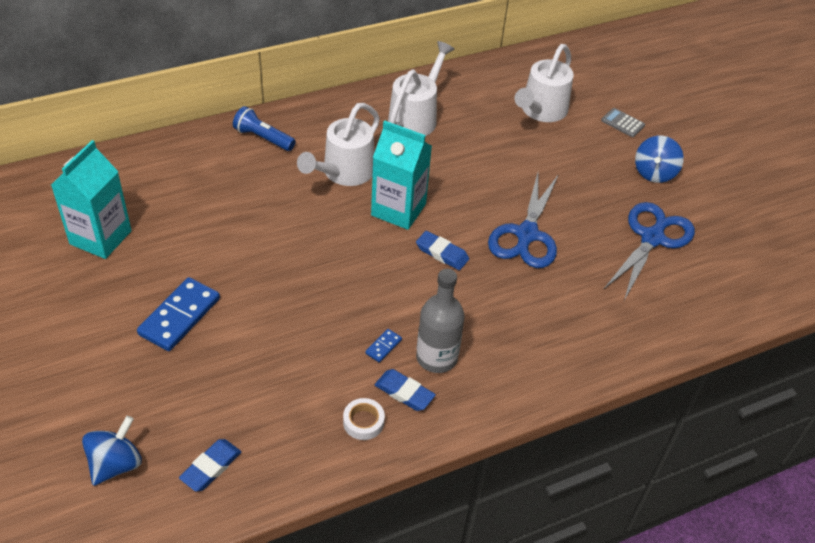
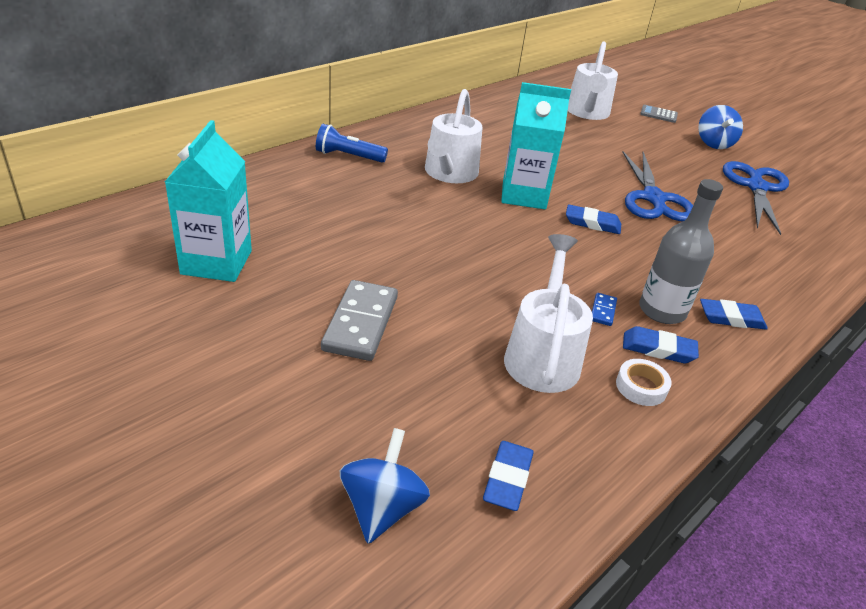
camera: 20 degrees left, 10 degrees down
blue domino [137,277,220,351] -> grey domino [321,280,398,361]
white watering can [388,41,455,136] -> white watering can moved to [504,234,593,393]
none -> blue eraser [700,299,768,330]

